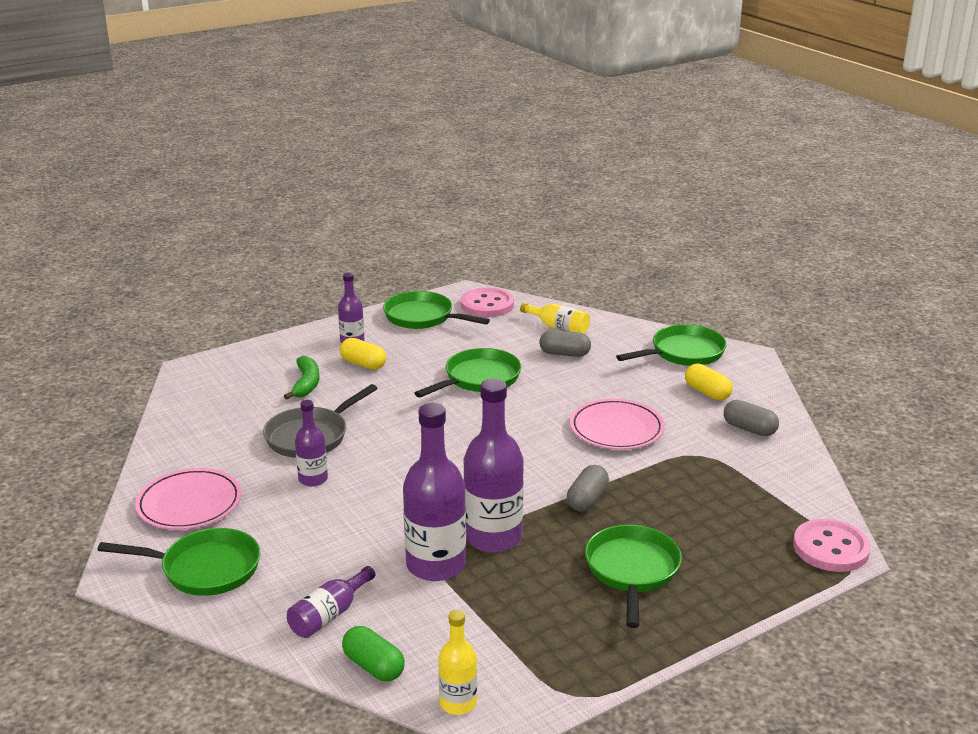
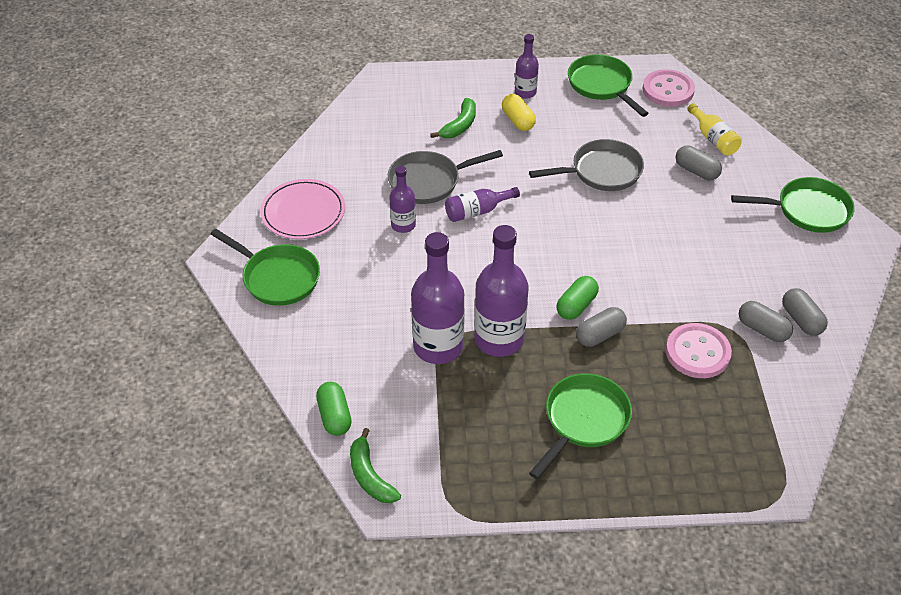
camera: 30 degrees right, 20 degrees up
purple bottle [287,566,376,638] -> purple bottle moved to [445,187,520,222]
green pan [415,348,521,397] -> grey pan [529,139,644,191]
yellow bottle [438,610,477,715] -> green banana [350,428,401,503]
pink plate [570,398,665,450] -> none
yellow capsule [685,363,733,400] -> none
pink button [793,519,871,572] -> pink button moved to [666,323,732,378]
none -> green capsule [556,276,599,320]
none -> grey capsule [739,301,793,342]

